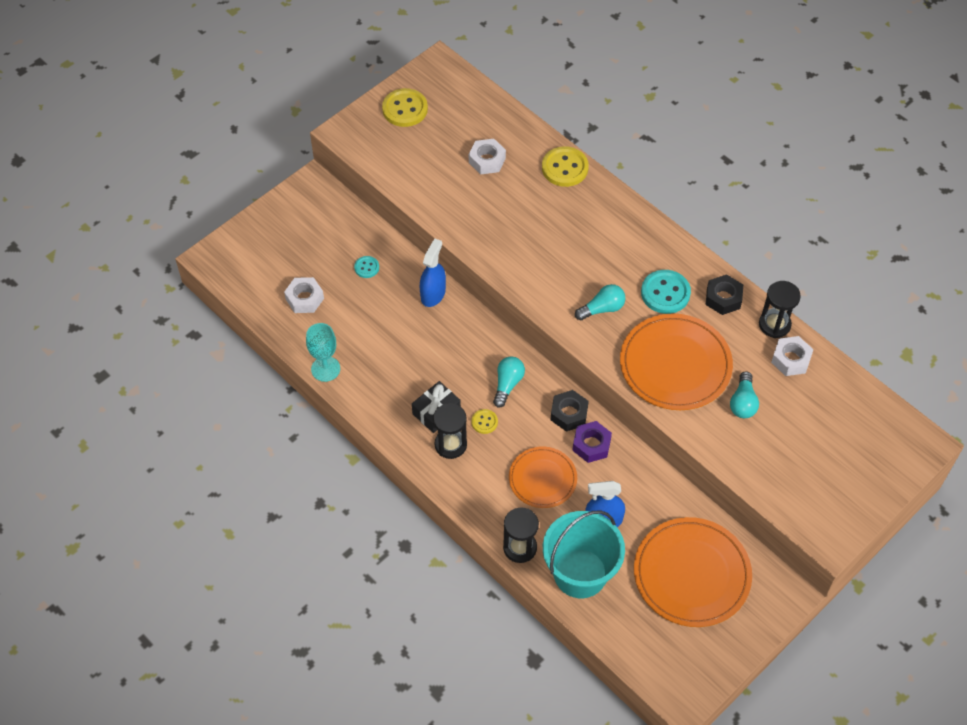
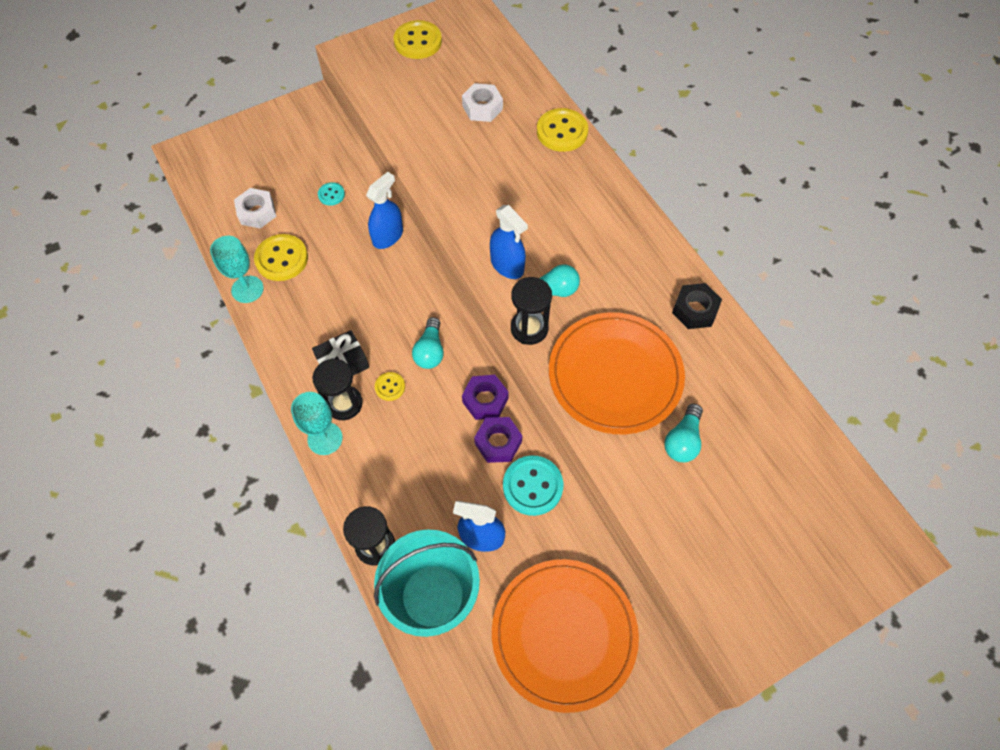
camera: 15 degrees right, 5 degrees up
turquoise light bulb [493,356,525,407] -> turquoise light bulb turned 150 degrees clockwise [412,317,444,369]
orange plate [509,446,577,508] -> none
black nut [551,390,589,432] -> purple nut [462,375,509,420]
turquoise button [641,270,691,314] -> turquoise button moved to [503,455,563,516]
black hourglass [759,281,801,338] -> black hourglass moved to [511,277,552,345]
white nut [771,336,814,376] -> none
none -> yellow button [254,234,308,281]
none -> turquoise goblet [291,392,343,455]
none -> blue spray bottle [490,205,528,279]

